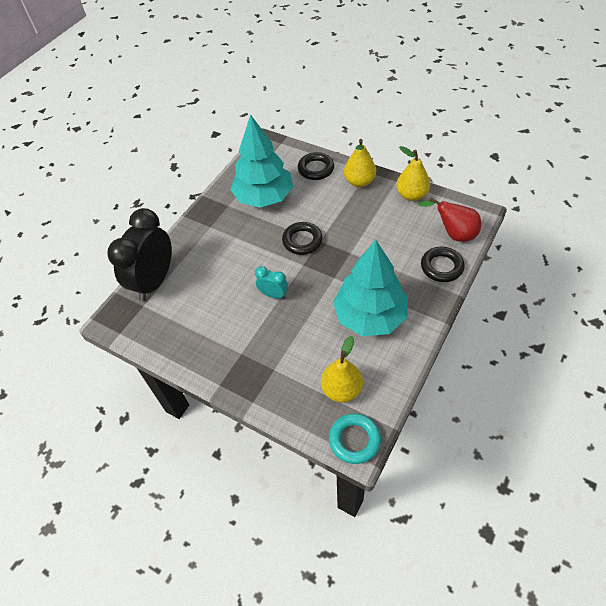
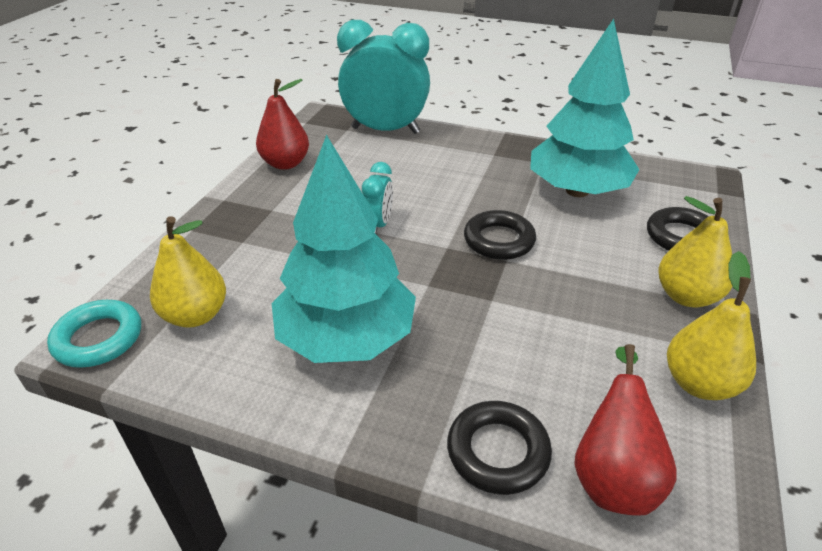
camera: 75 degrees right, 15 degrees down
black clock [107,208,172,301] -> turquoise clock [337,20,430,134]
none -> red pear [256,79,309,170]

